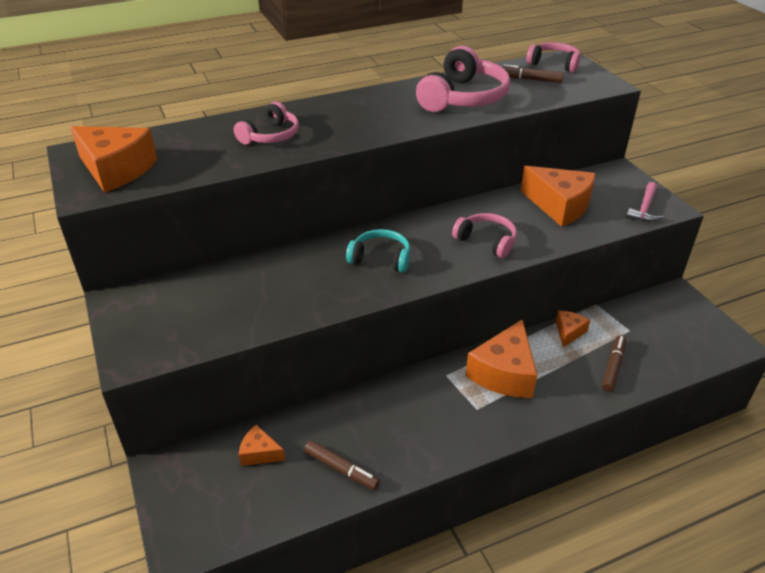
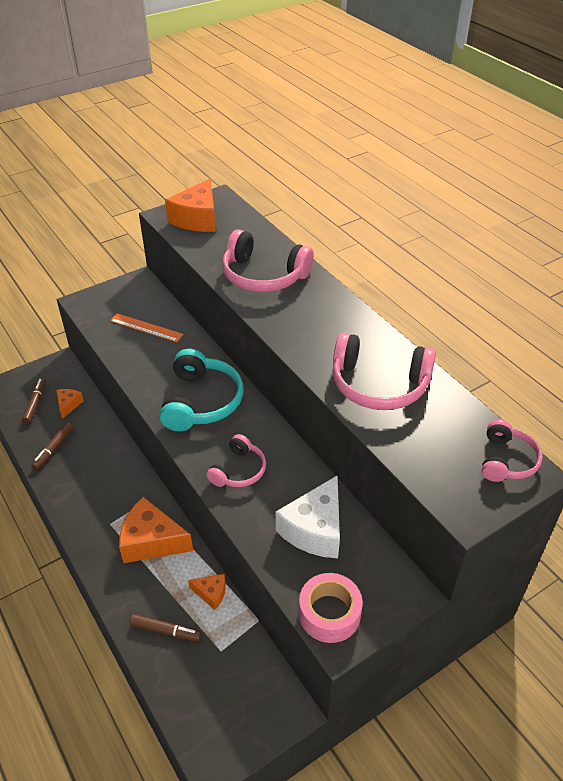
camera: 80 degrees right, 5 degrees up
pink headphones [234,102,299,145] -> pink headphones [222,229,314,292], size x1.68
turquoise headphones [346,229,410,272] -> turquoise headphones [159,349,243,431], size x1.68
brown marker [502,64,564,83] -> brown marker moved to [22,378,46,424]
orange cheese [521,166,596,227] -> white cheese [276,475,340,558]
pink hammer [626,182,663,222] -> pink tape [299,573,363,643]
none -> orange ruler [110,313,184,342]

